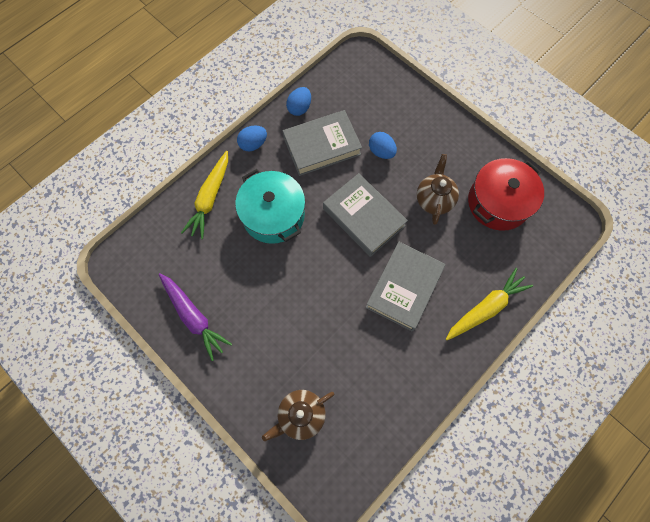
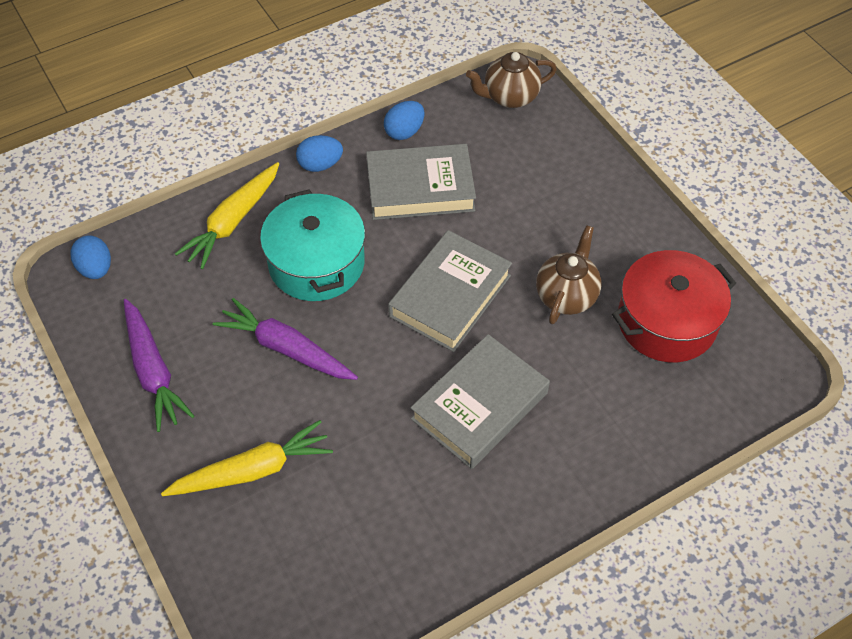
camera: 15 degrees right, 15 degrees down
brown teapot [262,390,334,441] -> brown teapot moved to [466,52,557,108]
grey book [323,173,408,257] -> grey book turned 60 degrees clockwise [388,230,512,352]
blue egg [369,132,397,159] -> blue egg moved to [71,235,111,279]
yellow carrot [446,268,533,340] -> yellow carrot moved to [161,420,333,496]
none -> purple carrot [213,298,358,380]

